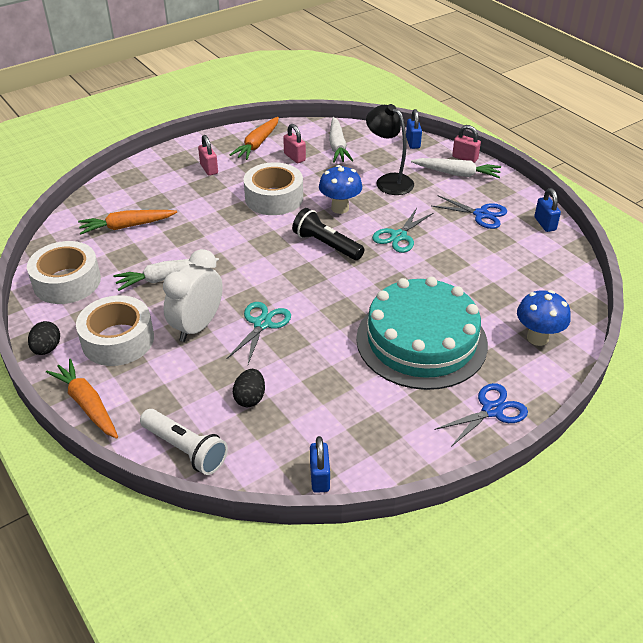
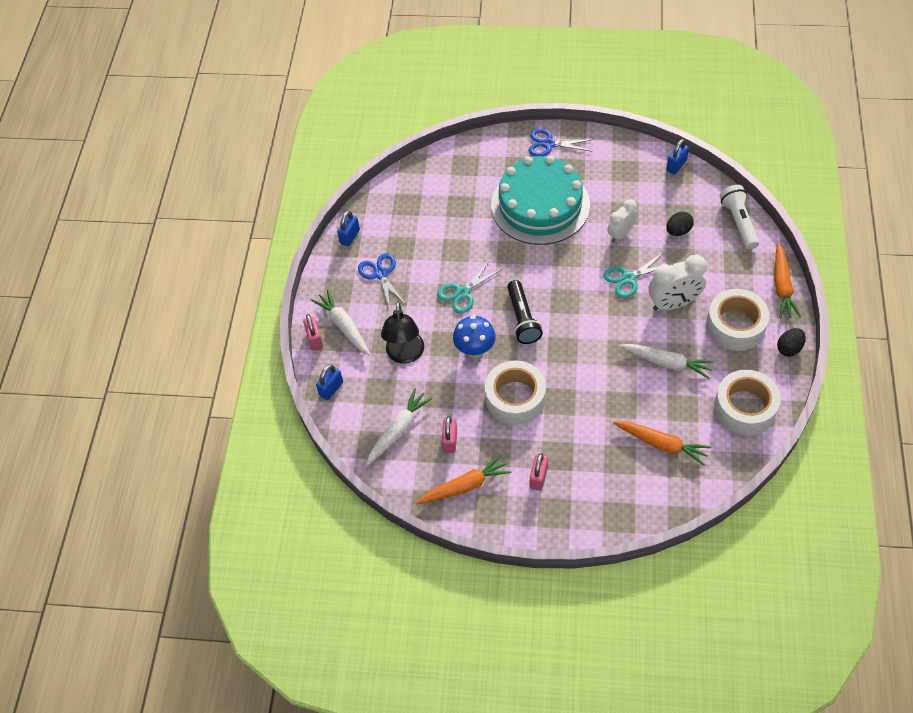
camera: 135 degrees left, 15 degrees up
turquoise scissors [372,208,433,253] -> turquoise scissors turned 150 degrees clockwise [437,260,502,313]
blue mushroom [517,290,570,346] -> none
none -> white clock [607,199,637,242]

